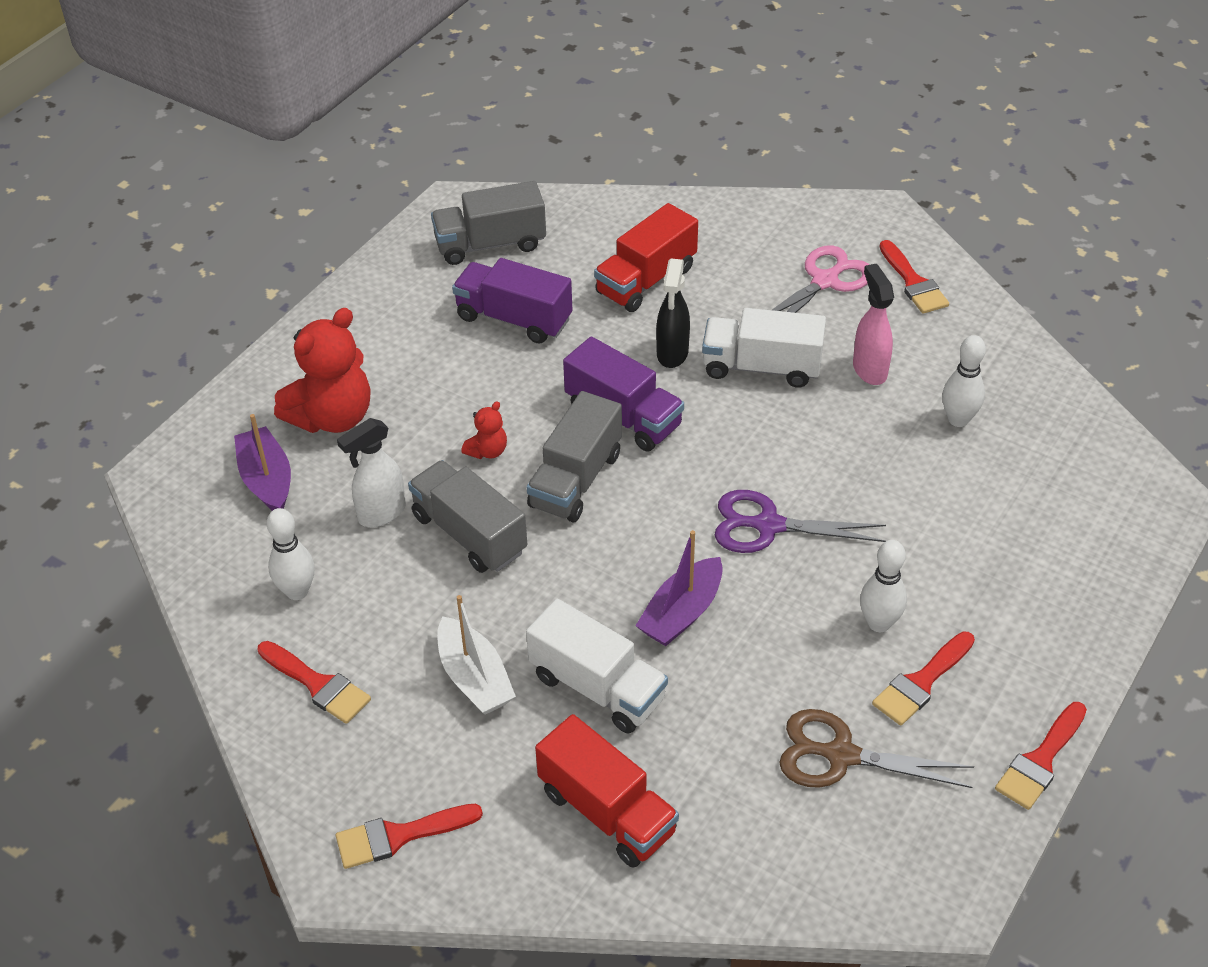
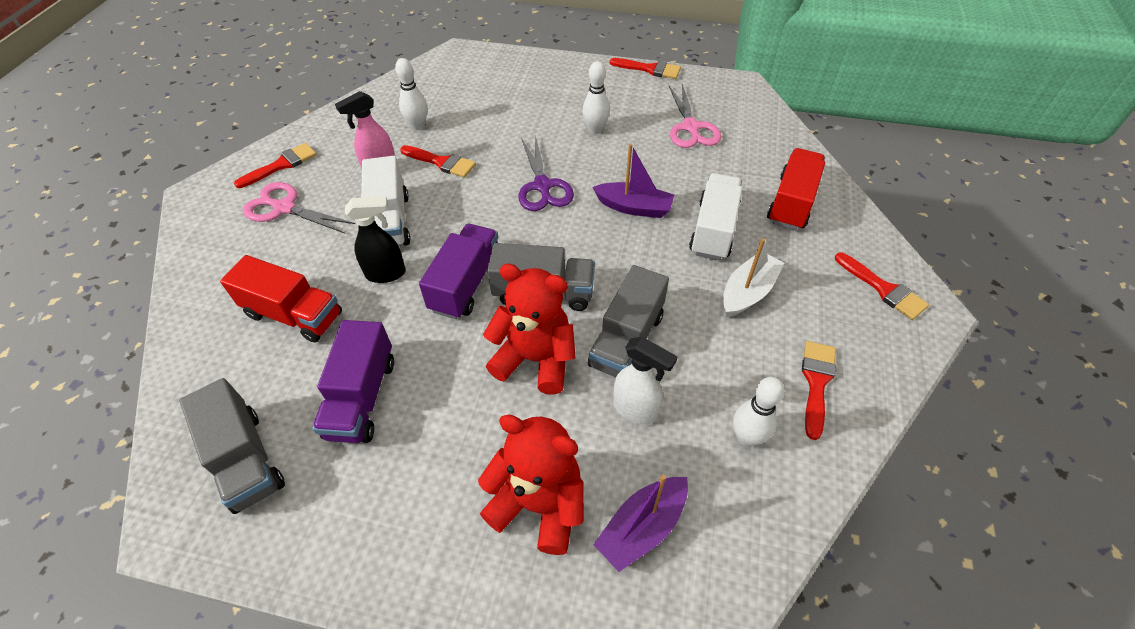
camera: 110 degrees left, 5 degrees up
red teddy bear [461,401,507,459] -> red teddy bear [483,263,576,395], size x2.17
brown scissors [779,709,974,788] -> pink scissors [669,84,721,148]
red brush [872,631,975,725] -> red brush moved to [400,145,476,178]

